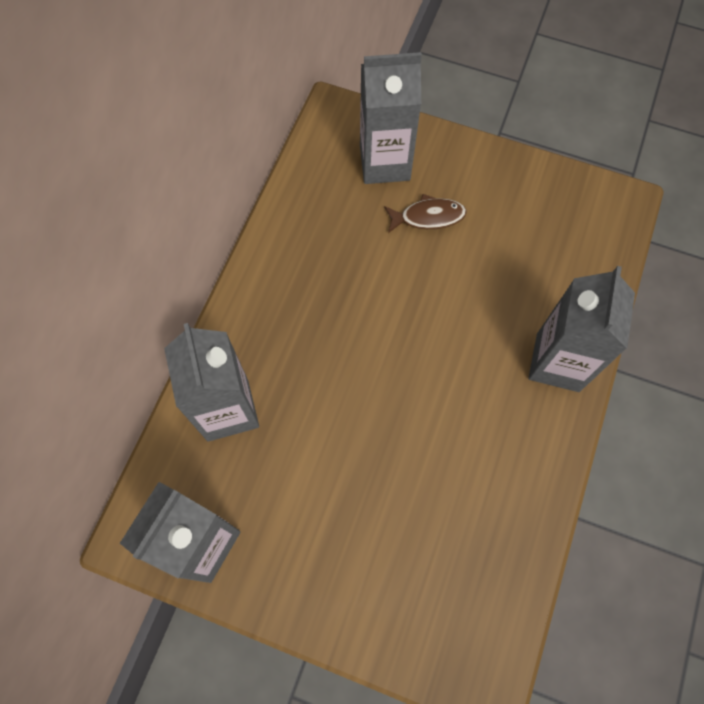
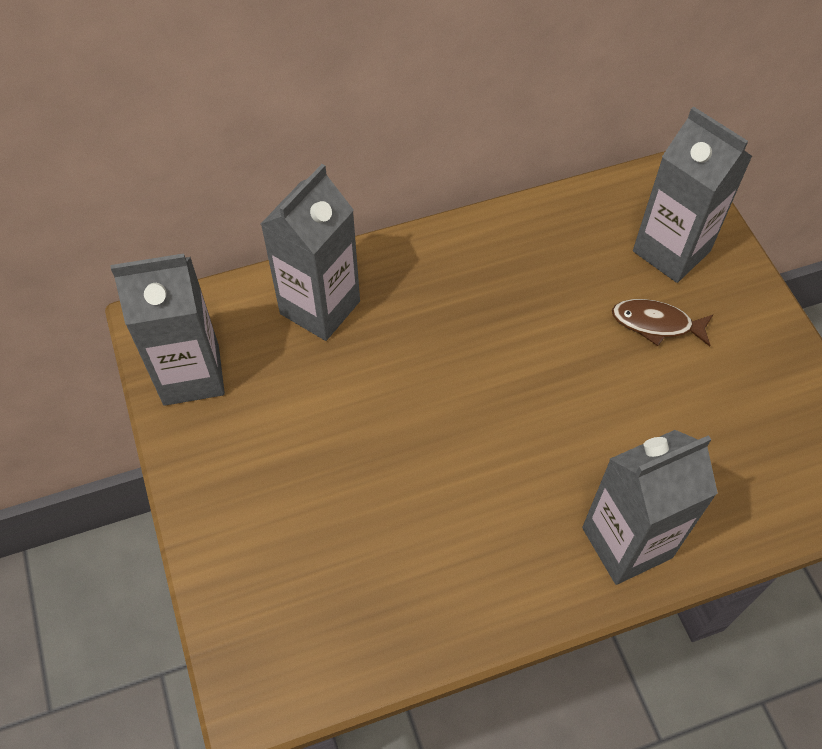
camera: 50 degrees right, 10 degrees down
brown fish [384,194,467,233] -> brown fish turned 150 degrees clockwise [612,299,713,346]

